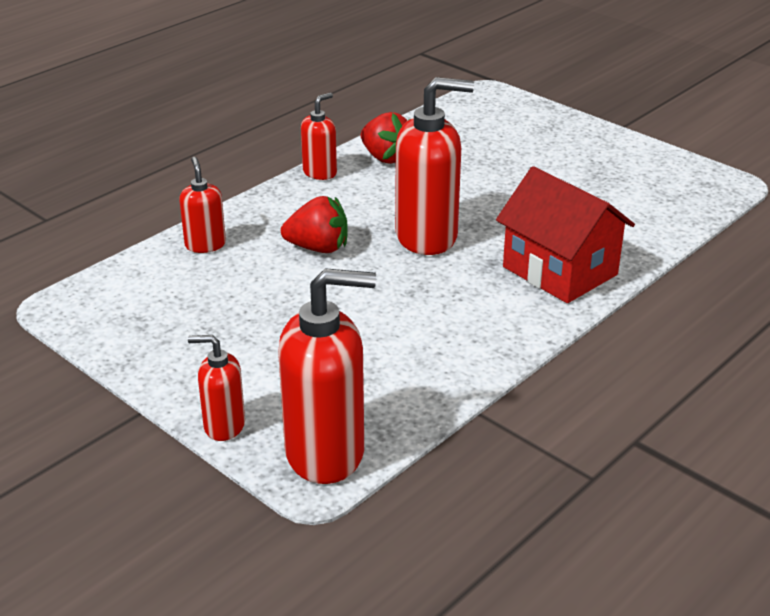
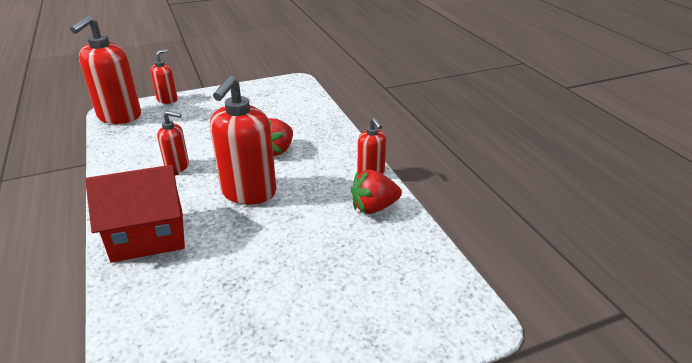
camera: 115 degrees right, 0 degrees up
red soap dispenser [179,157,226,253] -> red soap dispenser moved to [157,111,189,173]

